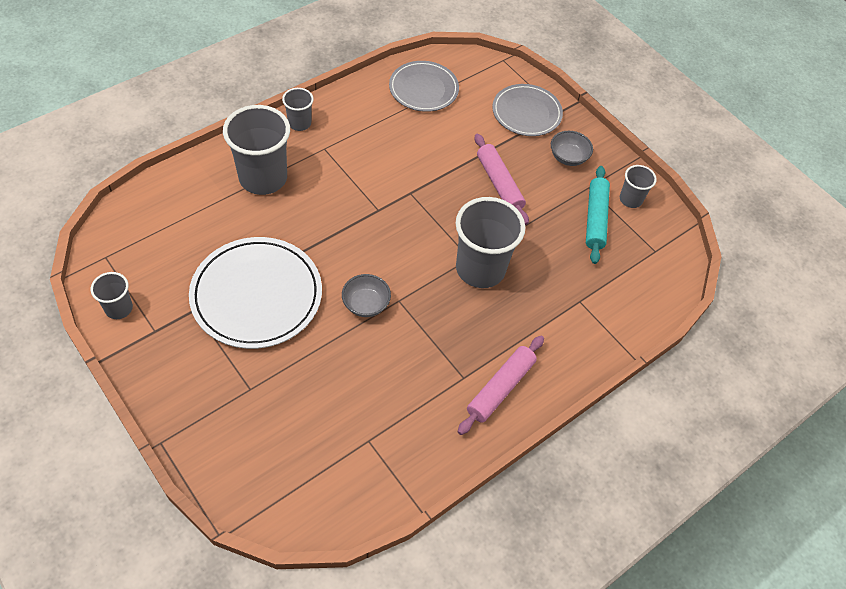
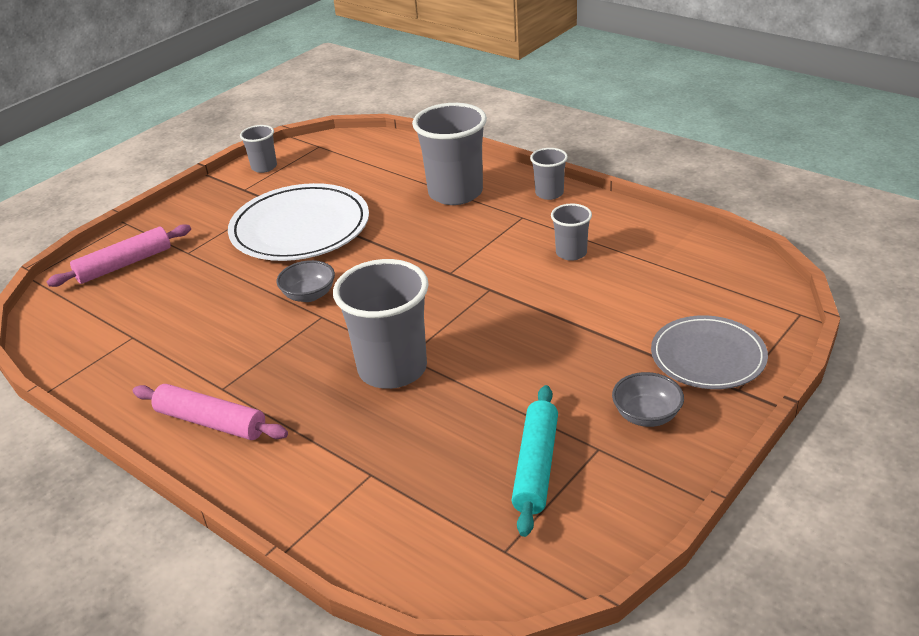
camera: 85 degrees right, 20 degrees down
grey plate [389,61,459,112] -> none
pink rolling pin [475,134,529,225] -> pink rolling pin moved to [47,224,191,287]
turquoise rolling pin [586,166,610,264] -> turquoise rolling pin turned 75 degrees counterclockwise [511,385,558,537]
grey cup [620,165,657,208] -> grey cup moved to [551,204,592,261]

